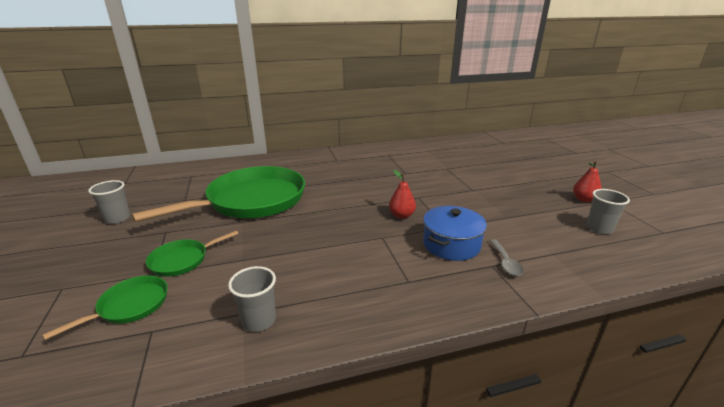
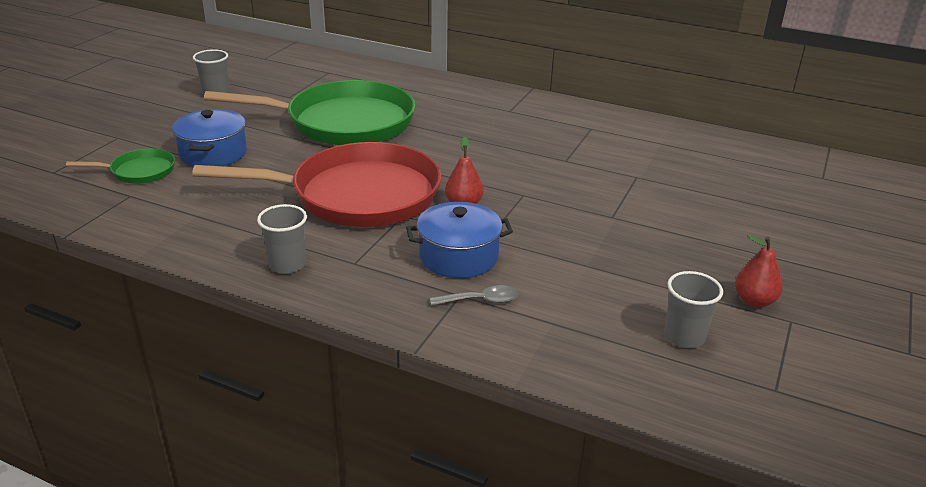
camera: 40 degrees right, 5 degrees up
green pan [146,230,239,277] -> blue pot [172,109,247,167]
grey cup [228,266,276,332] -> grey cup moved to [257,204,307,274]
grey spoon [490,240,524,276] -> grey spoon turned 135 degrees counterclockwise [430,285,519,306]
none -> red pan [192,142,441,227]

